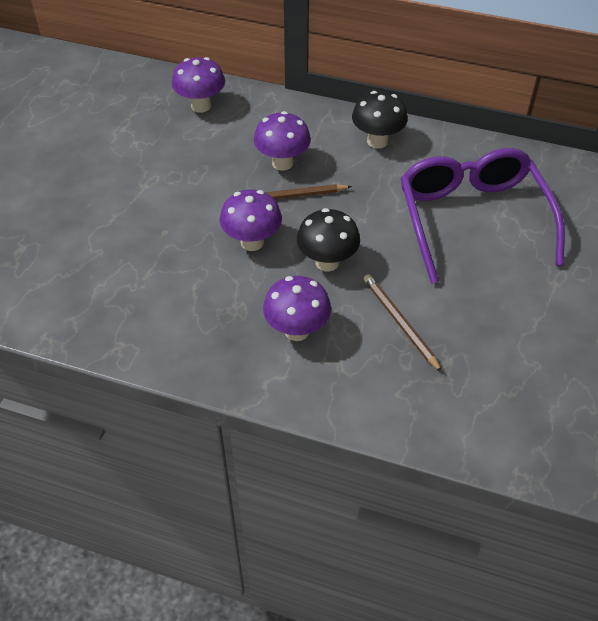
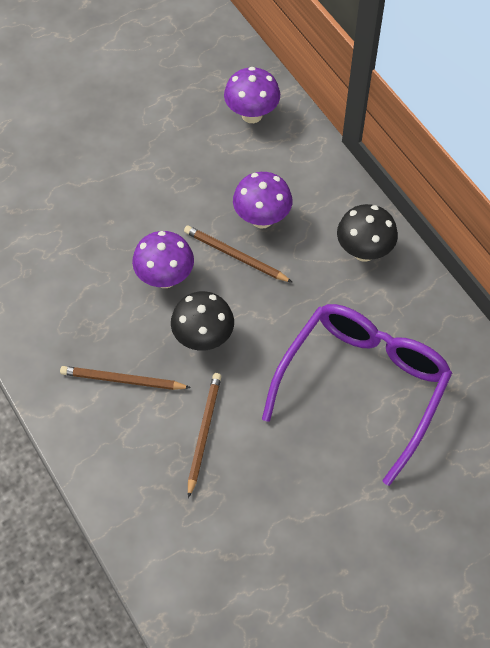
camera: 40 degrees right, 10 degrees up
purple mushroom [263,276,331,341] -> brown pencil [60,366,191,390]

